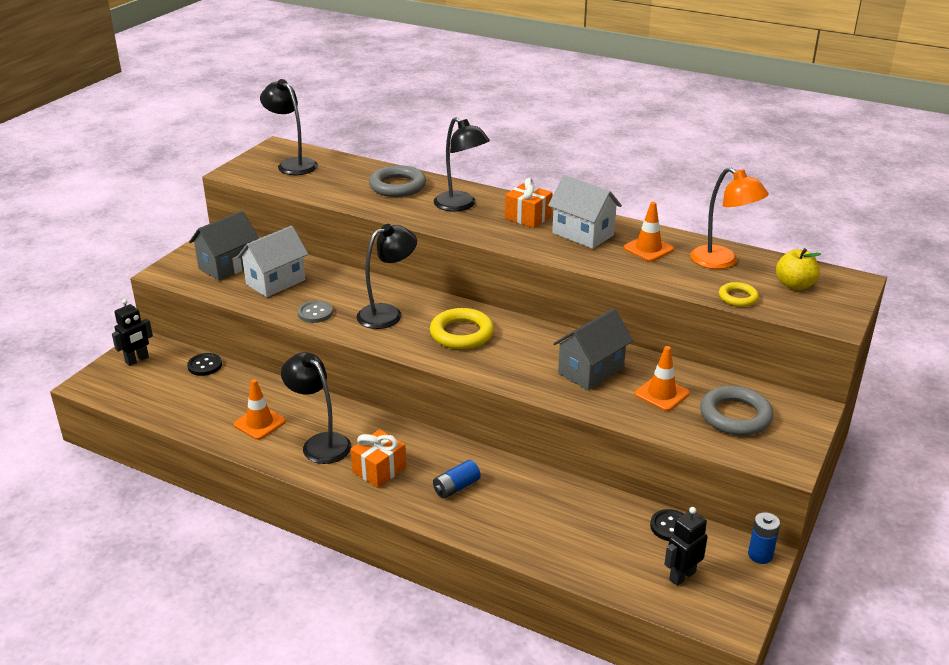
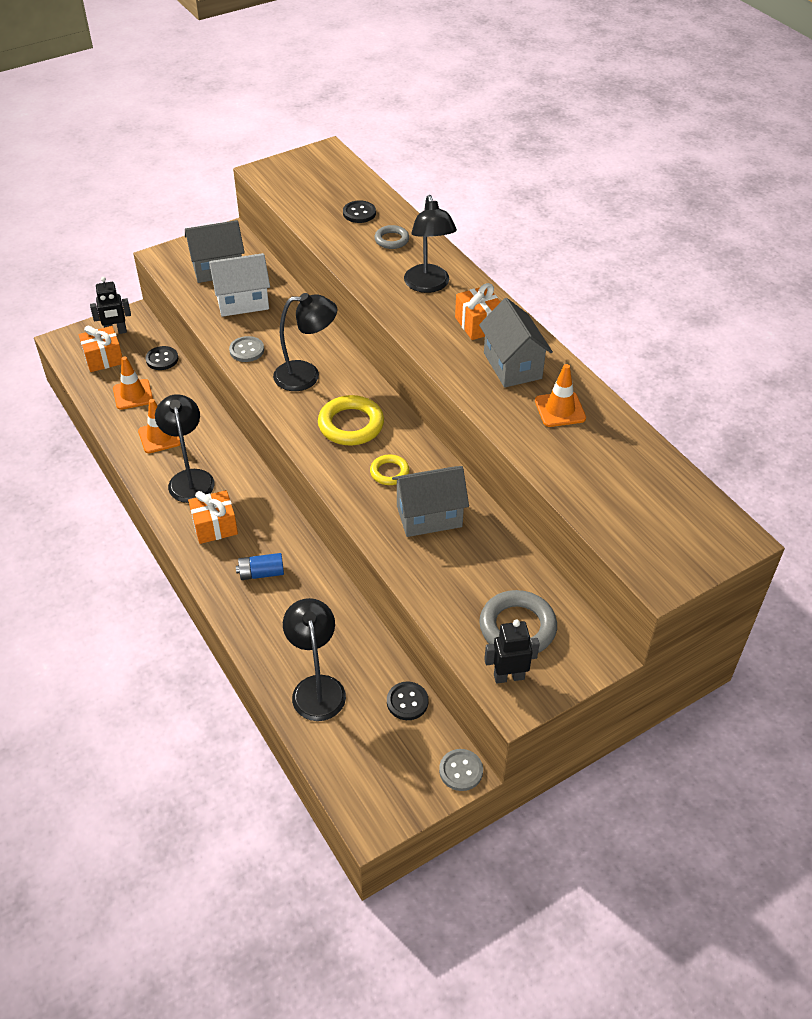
camera: 30 degrees right, 15 degrees up
black lamp [260,79,318,175] -> black lamp moved to [283,598,346,721]
grey ring [369,165,426,197] -> grey ring [374,225,409,249], size x0.57
white house [548,175,622,249] -> grey house [479,298,553,388]
orange traffic cone [635,346,690,411] -> orange traffic cone moved to [113,356,153,410]
black robot [664,507,708,586] -> black robot moved to [484,620,540,683]
orange lamp [690,167,769,269] -> none
yellow ring [719,282,759,307] -> yellow ring moved to [370,455,409,485]
blue battery [748,512,780,564] -> grey button [439,749,483,791]
yellow apple [776,248,821,290] -> none
none -> orange gift [79,326,122,372]
none -> black button [343,200,376,223]

